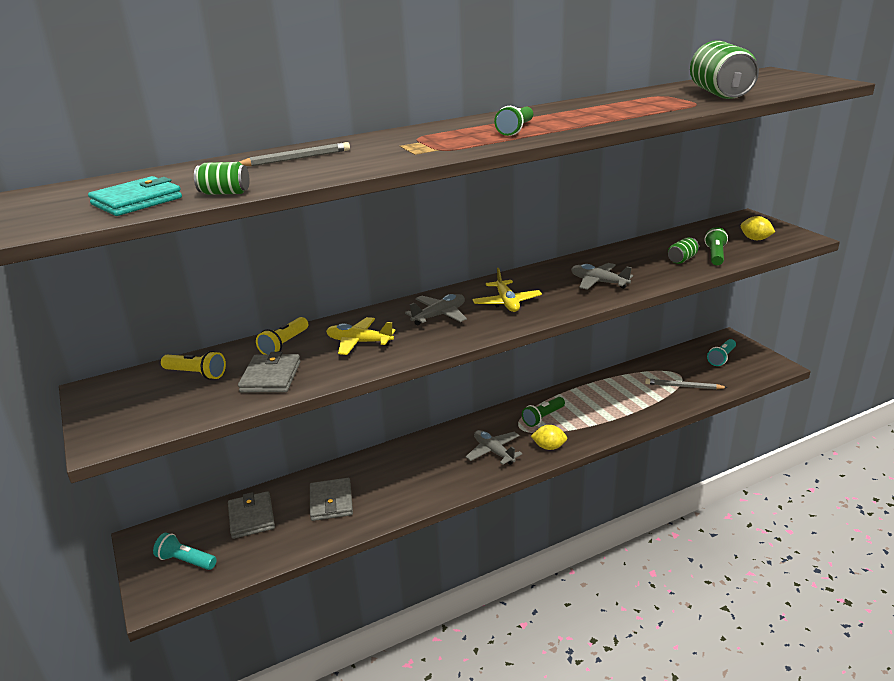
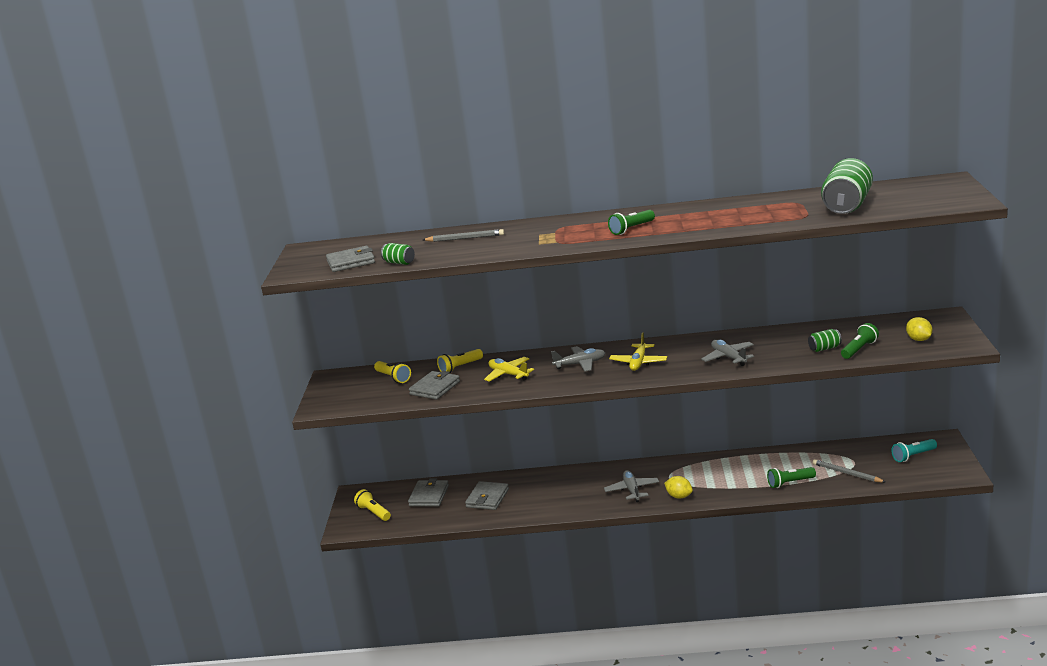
camera: 30 degrees right, 5 degrees down
turquoise wallet [88,176,182,216] -> grey wallet [326,246,375,272]
turquoise flashlight [153,533,217,570] -> yellow flashlight [354,489,391,521]
green flashlight [522,397,565,427] -> green flashlight moved to [767,467,816,488]

